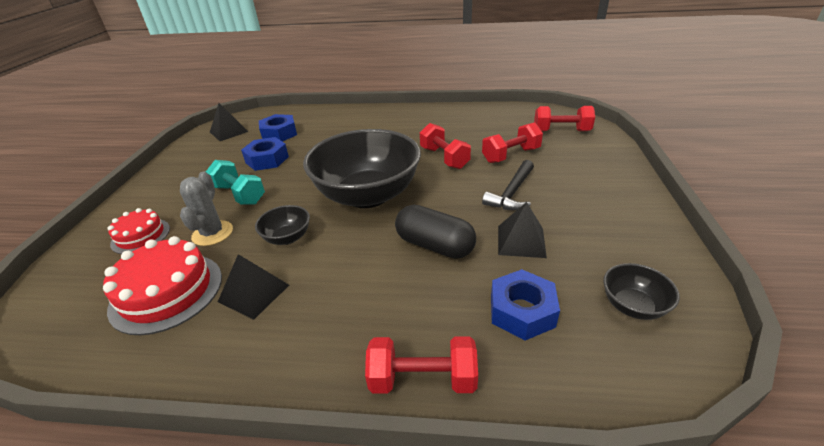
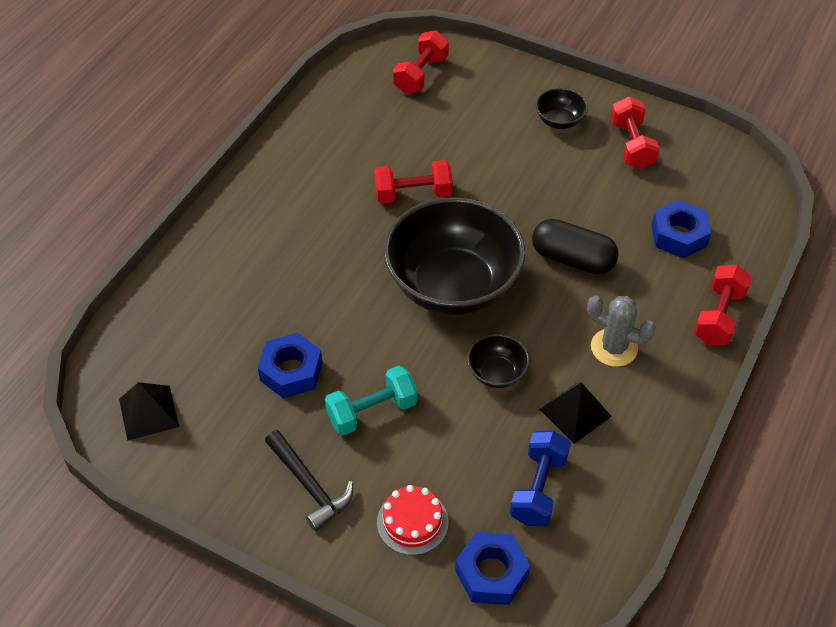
camera: 70 degrees left, 15 degrees up
red cake [103,236,222,335] -> blue dumbbell [510,430,571,526]
grey cactus [180,172,233,246] -> grey cactus moved to [587,296,656,367]
blue nut [259,114,297,142] -> blue nut moved to [455,532,530,605]
black capsule [395,205,476,259] -> black capsule turned 60 degrees clockwise [532,219,619,274]
red dumbbell [482,122,543,163] -> red dumbbell moved to [611,97,659,169]
black hammer [482,160,534,210] -> black hammer moved to [265,430,353,531]
black pyramid [498,202,547,258] -> none
black bowl [603,263,680,320] -> black bowl moved to [536,88,588,129]

